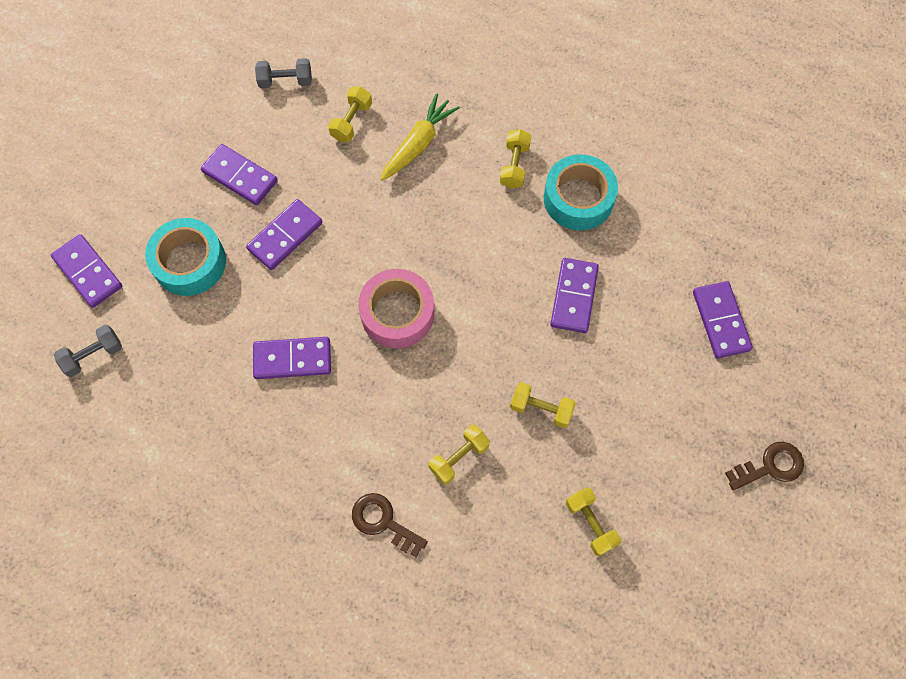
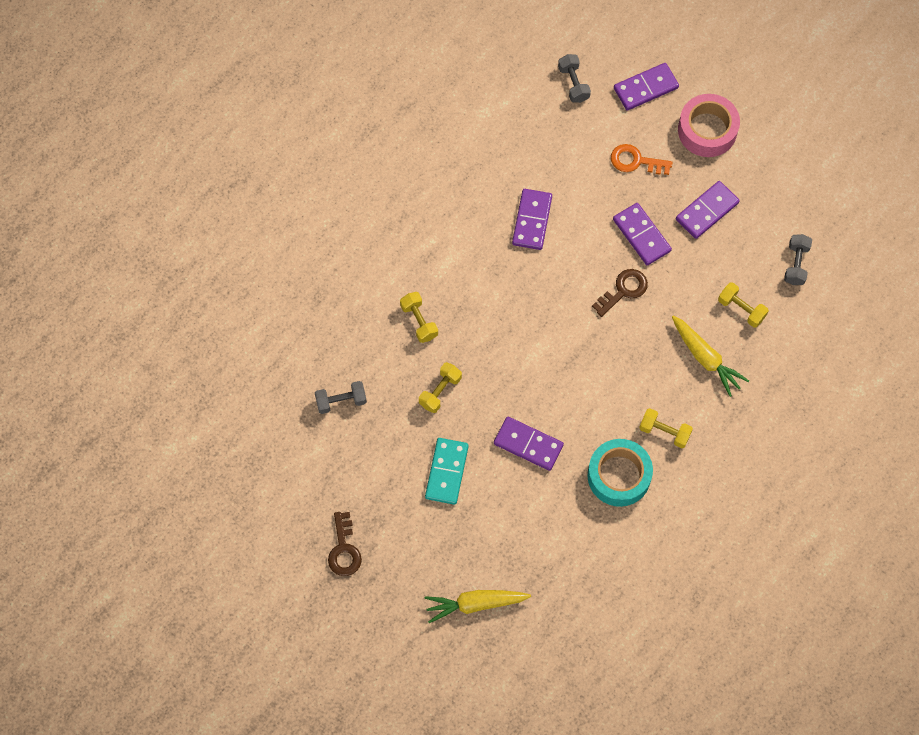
camera: 105 degrees right, 0 degrees up
turquoise tape [145,218,226,296] -> orange key [611,144,673,175]
brown key [352,493,428,557] -> brown key moved to [592,269,648,317]
pink tape [358,269,434,348] -> pink tape moved to [678,94,740,157]
yellow dumbbell [566,487,621,556] -> grey dumbbell [315,381,367,414]
purple domino [693,281,753,358] -> none
none -> turquoise domino [425,438,469,505]
none -> yellow carrot [425,590,531,623]

